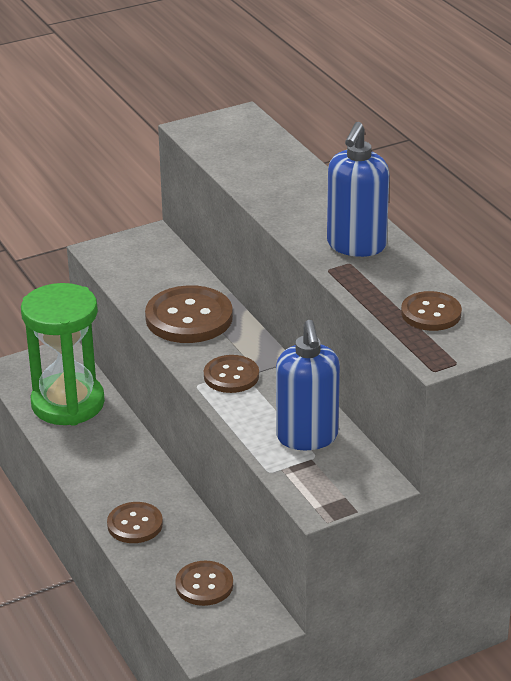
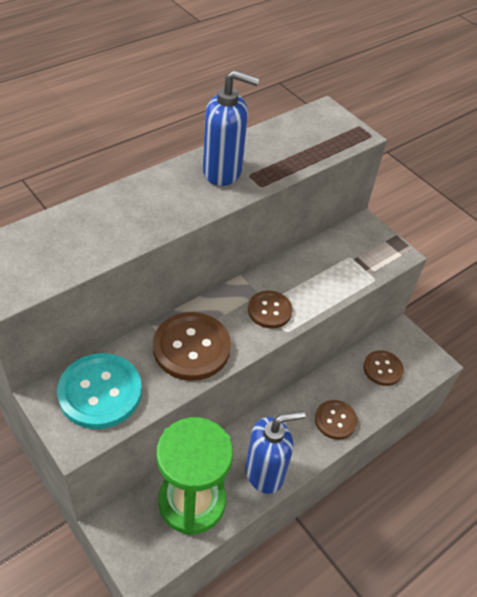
camera: 105 degrees left, 15 degrees up
blue soap dispenser [276,320,340,450] -> blue soap dispenser moved to [245,411,305,494]
brown button [401,291,462,331] -> none
none -> turquoise button [57,353,142,429]

